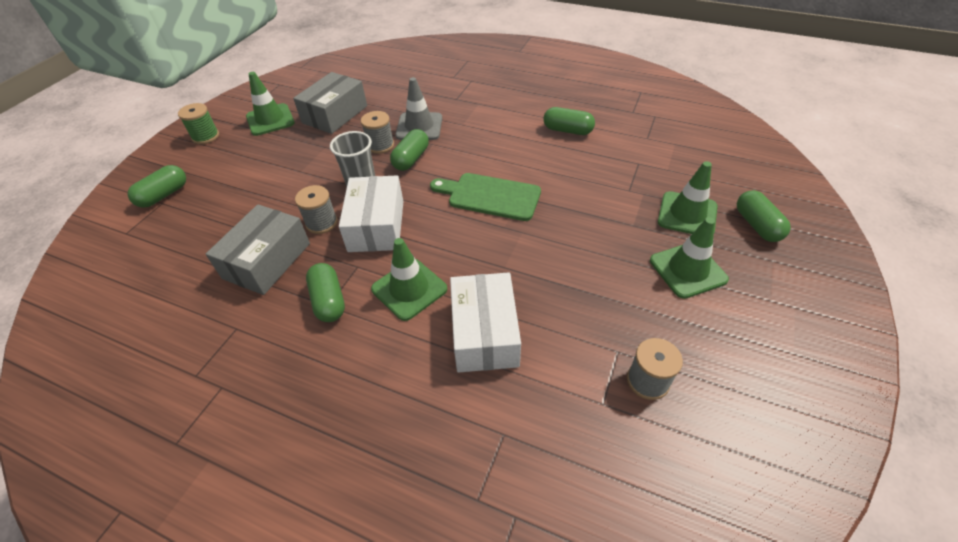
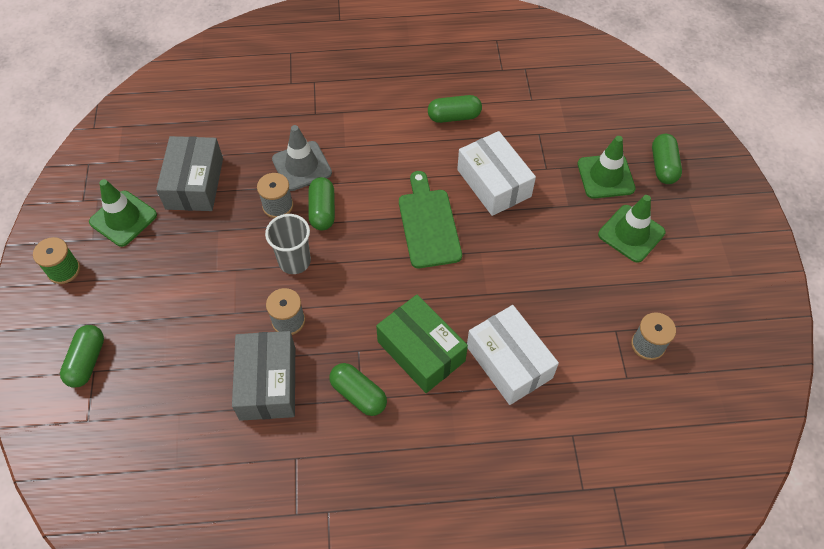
camera: 30 degrees left, 10 degrees up
white box [339,176,404,252] -> white box moved to [457,131,536,216]
green traffic cone [371,238,447,321] -> green box [376,295,468,393]
green cutting board [430,173,541,221] -> green cutting board turned 90 degrees clockwise [399,171,462,268]
green capsule [737,190,791,242] -> green capsule turned 45 degrees clockwise [652,134,682,184]

